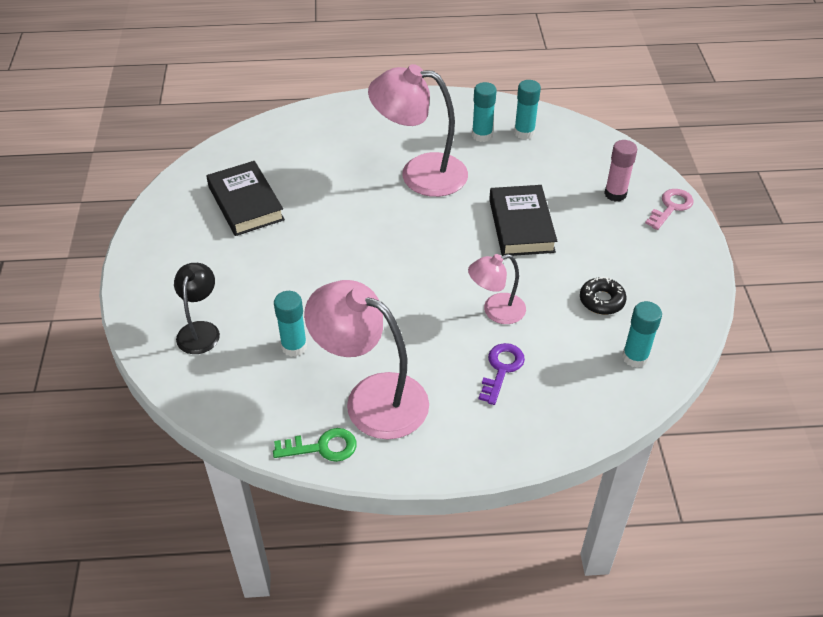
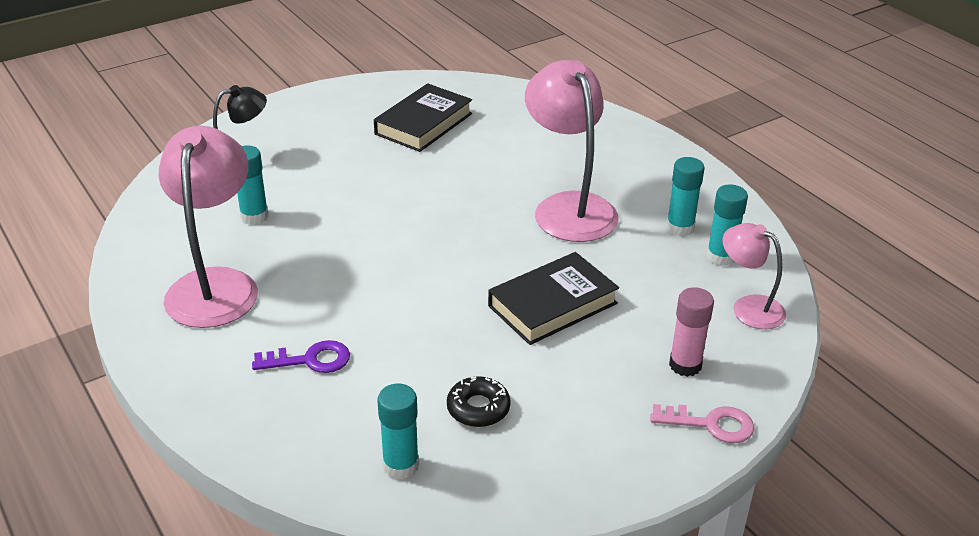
camera: 60 degrees right, 10 degrees down
green key [273,428,357,462] -> none
pink lamp [468,254,526,324] -> pink lamp moved to [722,223,786,329]

